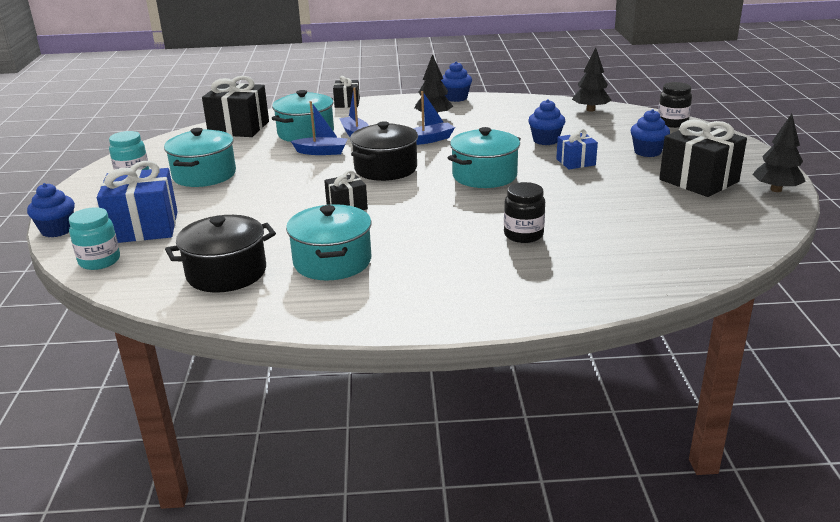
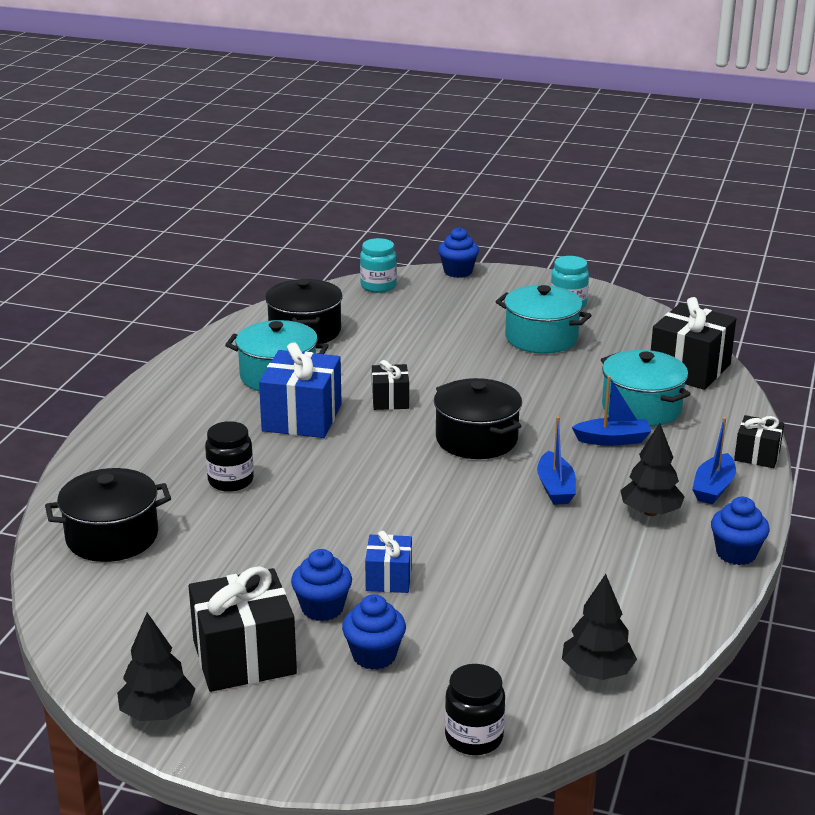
camera: 110 degrees right, 0 degrees up
blue gift [97,161,178,243] -> blue gift moved to [259,342,342,438]
blue boat [291,101,348,155] -> blue boat moved to [692,417,736,504]
turquoise pot [448,127,521,188] -> none
blue cupcake [528,99,565,145] -> blue cupcake moved to [291,549,352,621]
none -> black pot [45,468,171,562]

